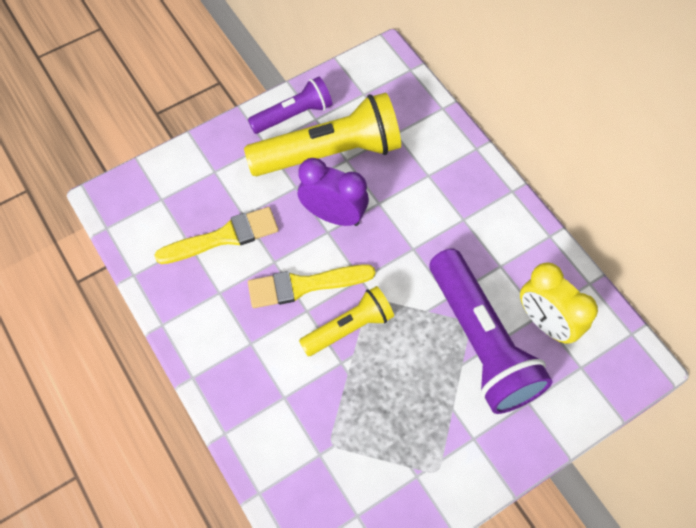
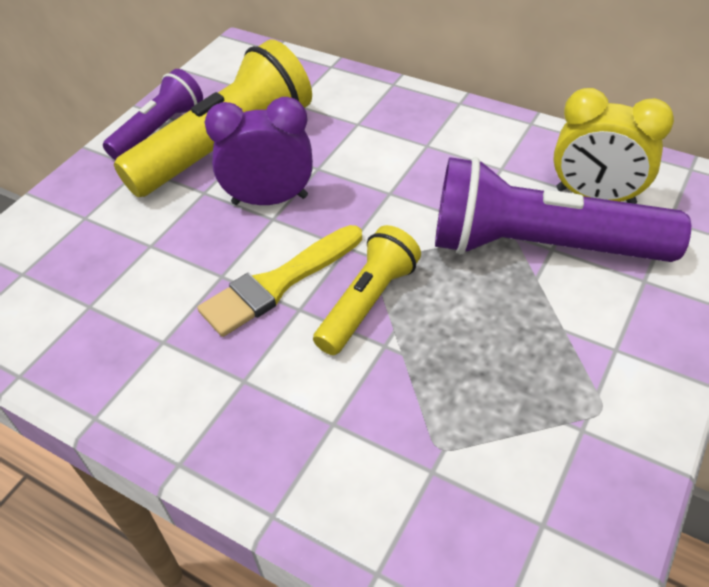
camera: 25 degrees left, 15 degrees down
yellow brush [154,207,279,264] -> none
purple flashlight [430,248,553,414] -> purple flashlight turned 150 degrees clockwise [435,157,691,262]

